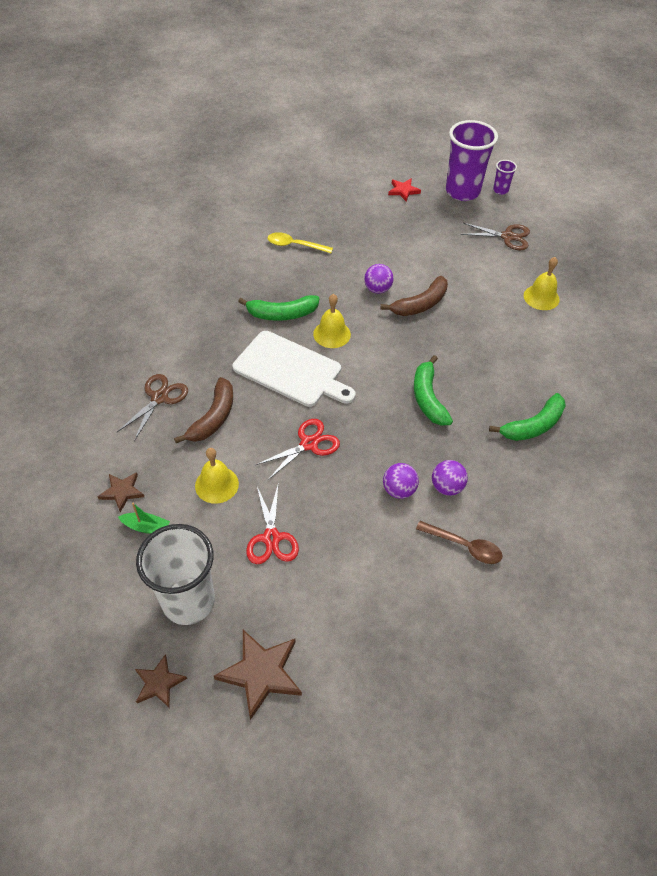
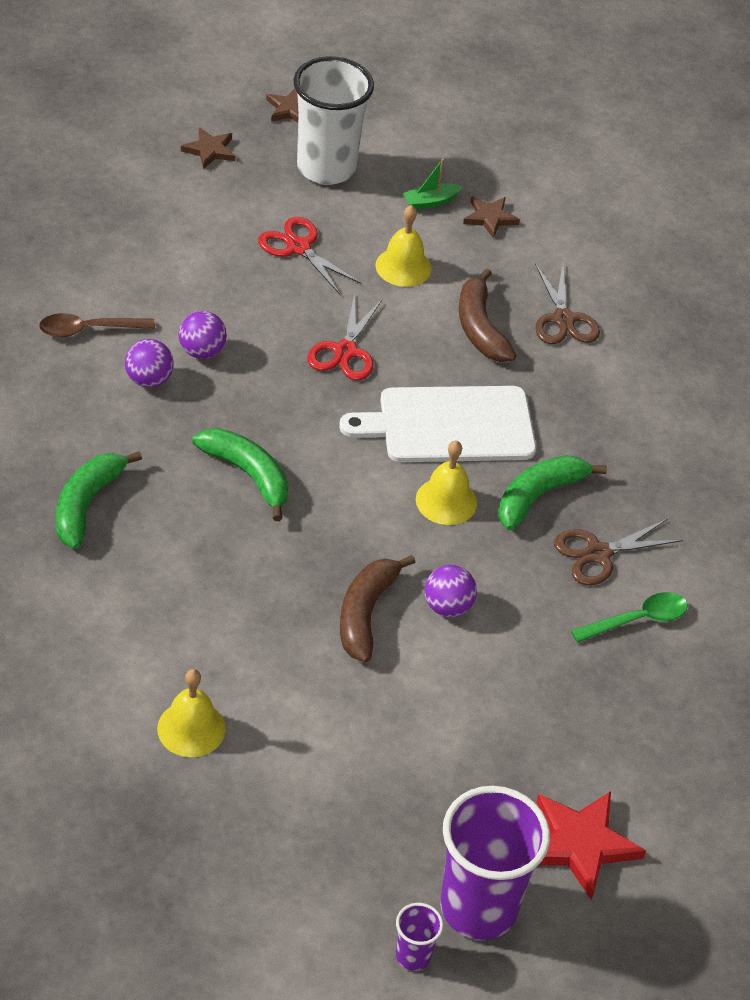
camera: 140 degrees right, 5 degrees down
brown star [214,630,302,720] -> brown star [181,127,236,169], size x0.59
yellow spoon [268,232,333,253] -> green spoon [571,592,688,643]
red star [388,179,421,202] -> red star [536,791,646,900], size x1.69
brown scissors [461,223,530,250] -> brown scissors moved to [554,519,683,585]

